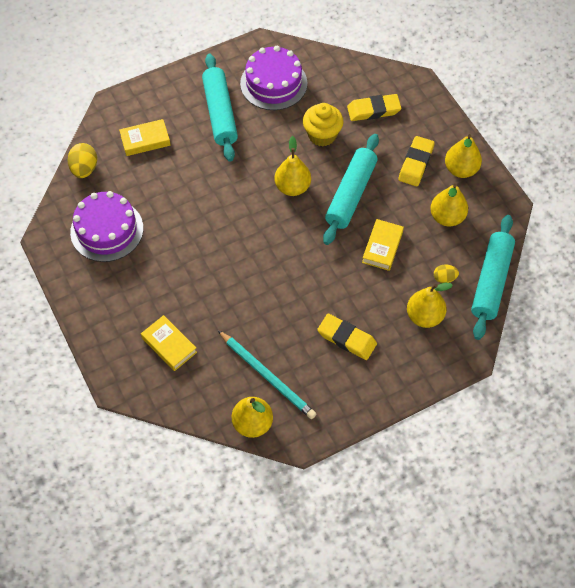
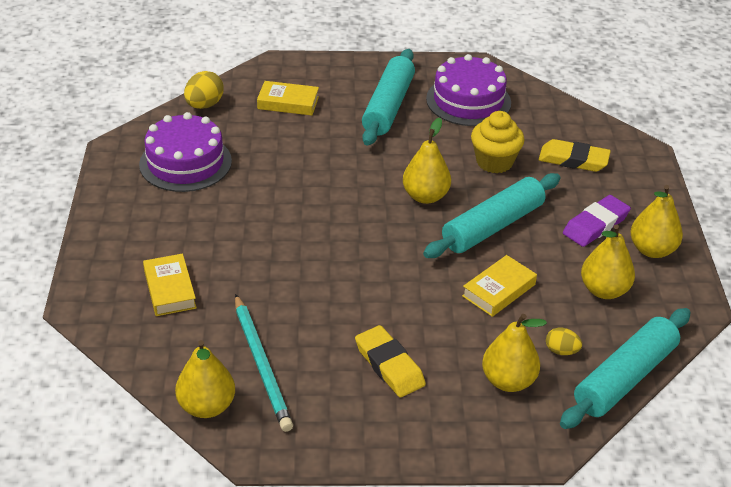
camera: 25 degrees right, 20 degrees down
yellow eraser [398,136,435,186] -> purple eraser [563,195,631,247]

